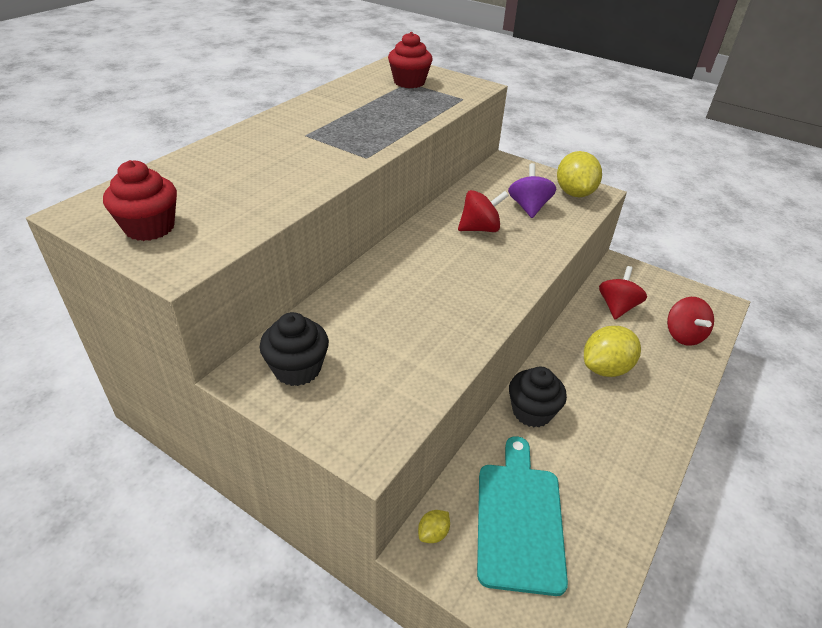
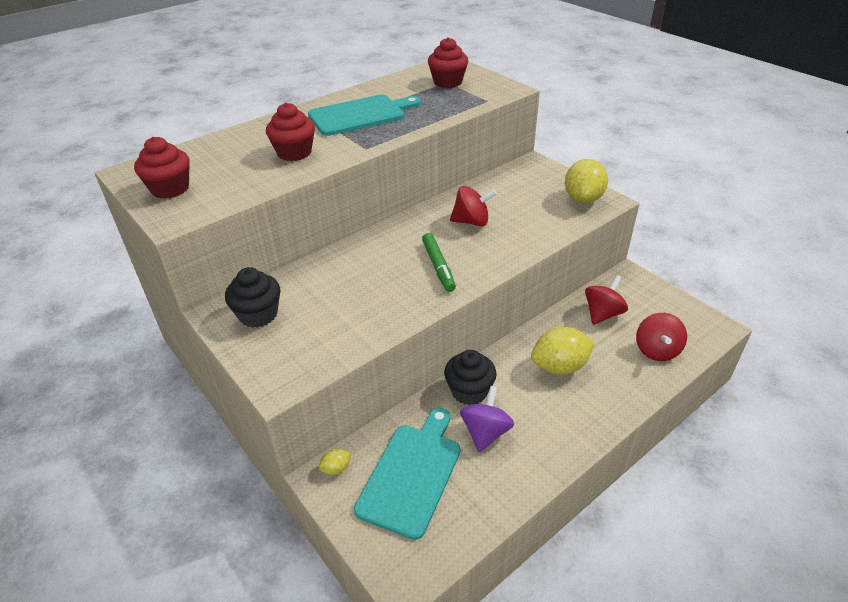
camera: 20 degrees right, 0 degrees up
purple spinning top [508,163,556,218] -> purple spinning top moved to [460,386,514,452]
none -> red cupcake [266,103,315,161]
none -> turquoise cutting board [308,95,421,136]
none -> green marker [422,233,456,292]

